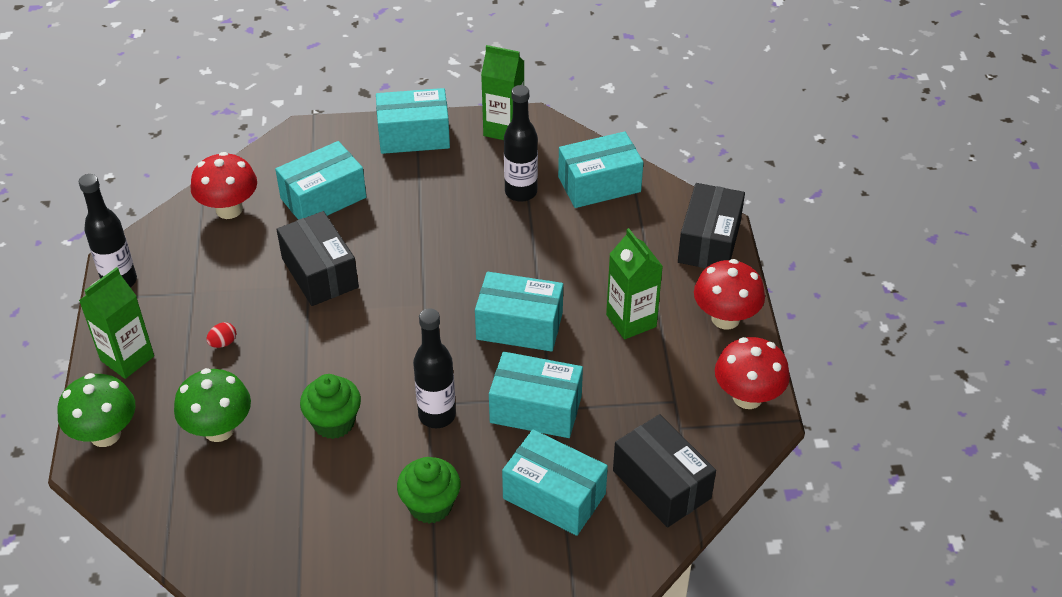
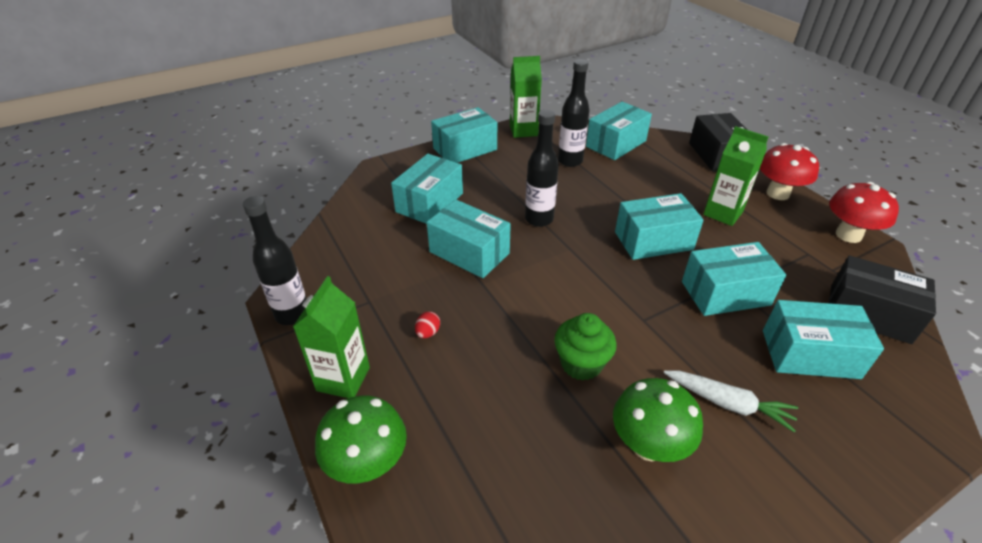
camera: 25 degrees left, 5 degrees down
green mushroom [174,368,251,442] -> green mushroom moved to [613,378,703,462]
red mushroom [191,152,257,219] -> none
black box [277,211,359,306] -> turquoise box [427,199,511,278]
green cupcake [397,457,461,524] -> white carrot [664,370,798,433]
black bottle [413,308,456,428] -> black bottle moved to [525,110,559,227]

